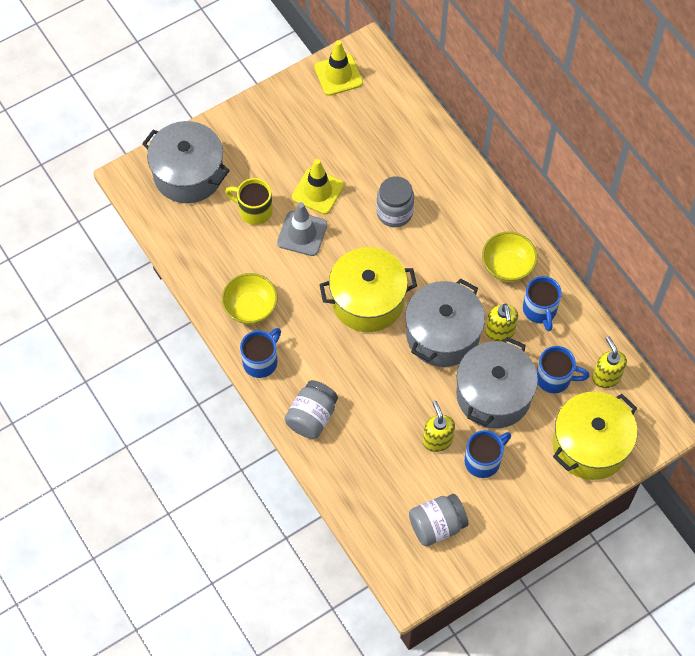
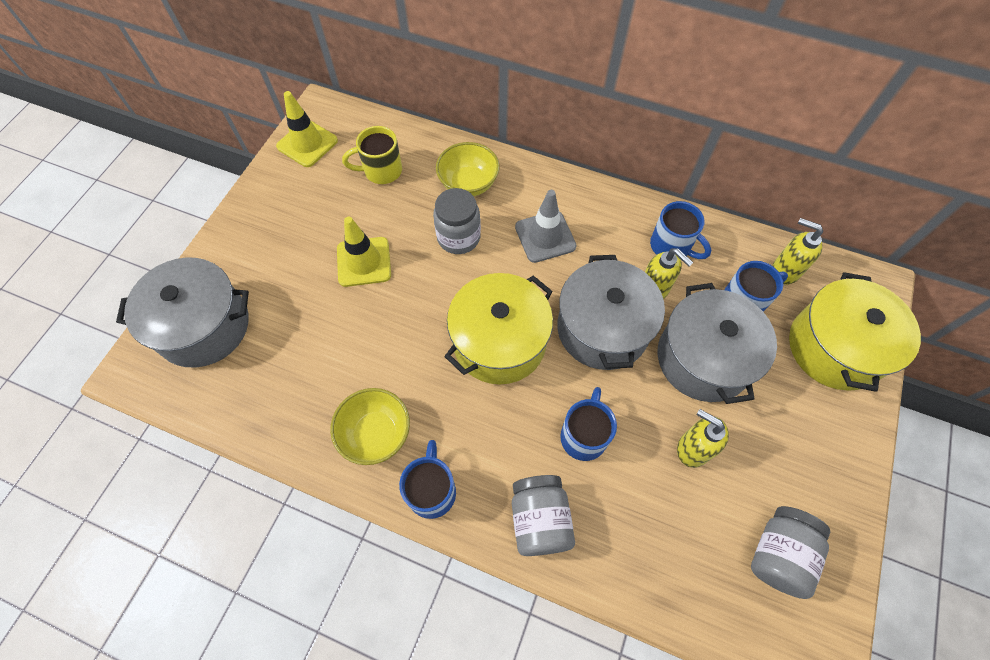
camera: 35 degrees left, 0 degrees up
yellow mug [225,178,273,225] -> yellow mug moved to [342,126,402,184]
grey traffic cone [277,202,327,256] -> grey traffic cone moved to [515,190,577,263]
blue mug [465,430,511,478] -> blue mug moved to [560,387,617,461]
yellow bowl [482,232,537,282] -> yellow bowl moved to [436,142,500,196]

